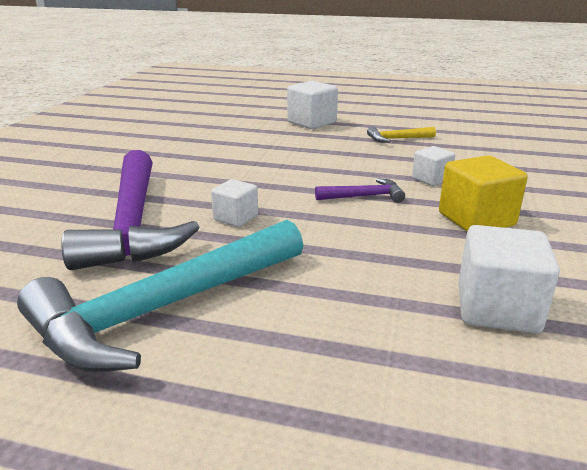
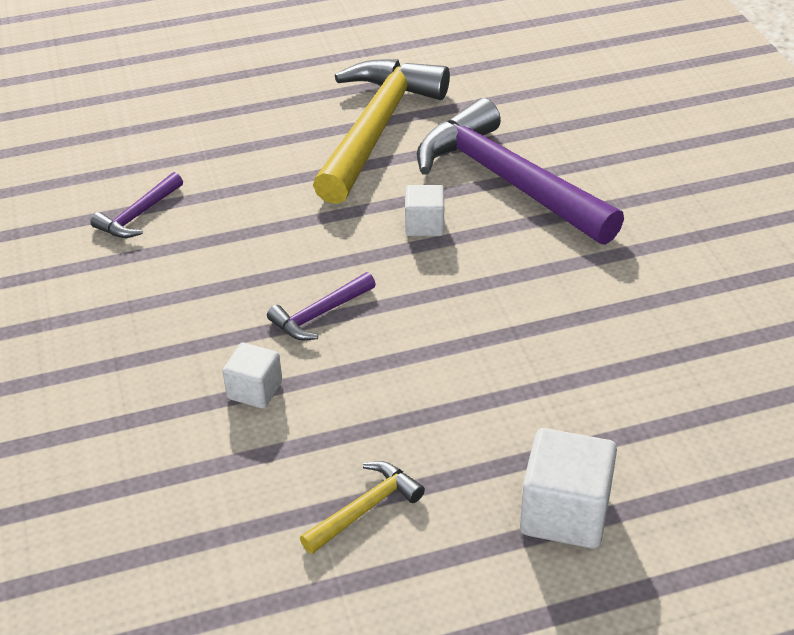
camera: 150 degrees right, 15 degrees up
turquoise hammer [17,220,304,372] -> yellow hammer [313,59,450,204]
yellow cube [439,155,528,231] -> none
white cube [458,225,560,333] -> purple hammer [90,172,183,238]

